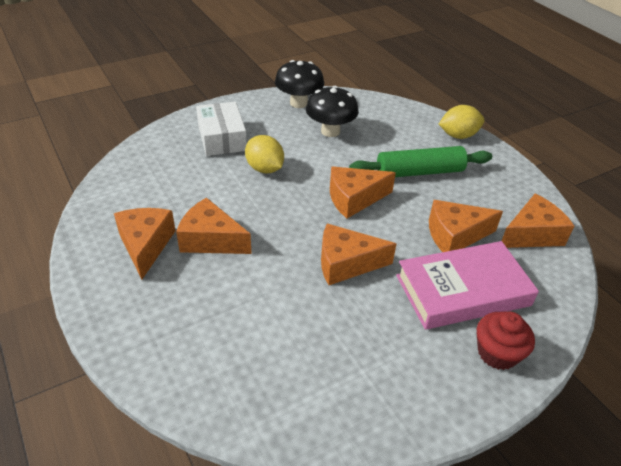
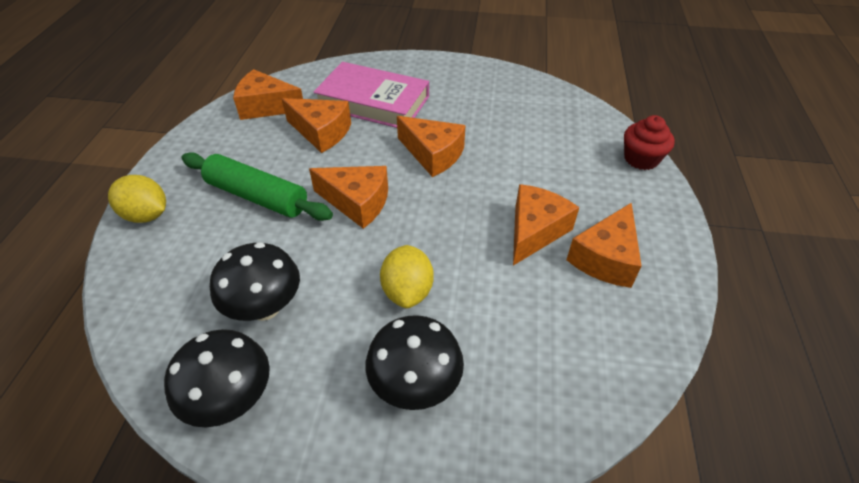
camera: 140 degrees left, 5 degrees up
orange cheese [176,197,251,254] -> orange cheese turned 120 degrees counterclockwise [513,184,579,265]
white box [196,102,247,156] -> black mushroom [366,315,464,410]
red cupcake [477,311,535,370] -> red cupcake moved to [624,115,675,170]

